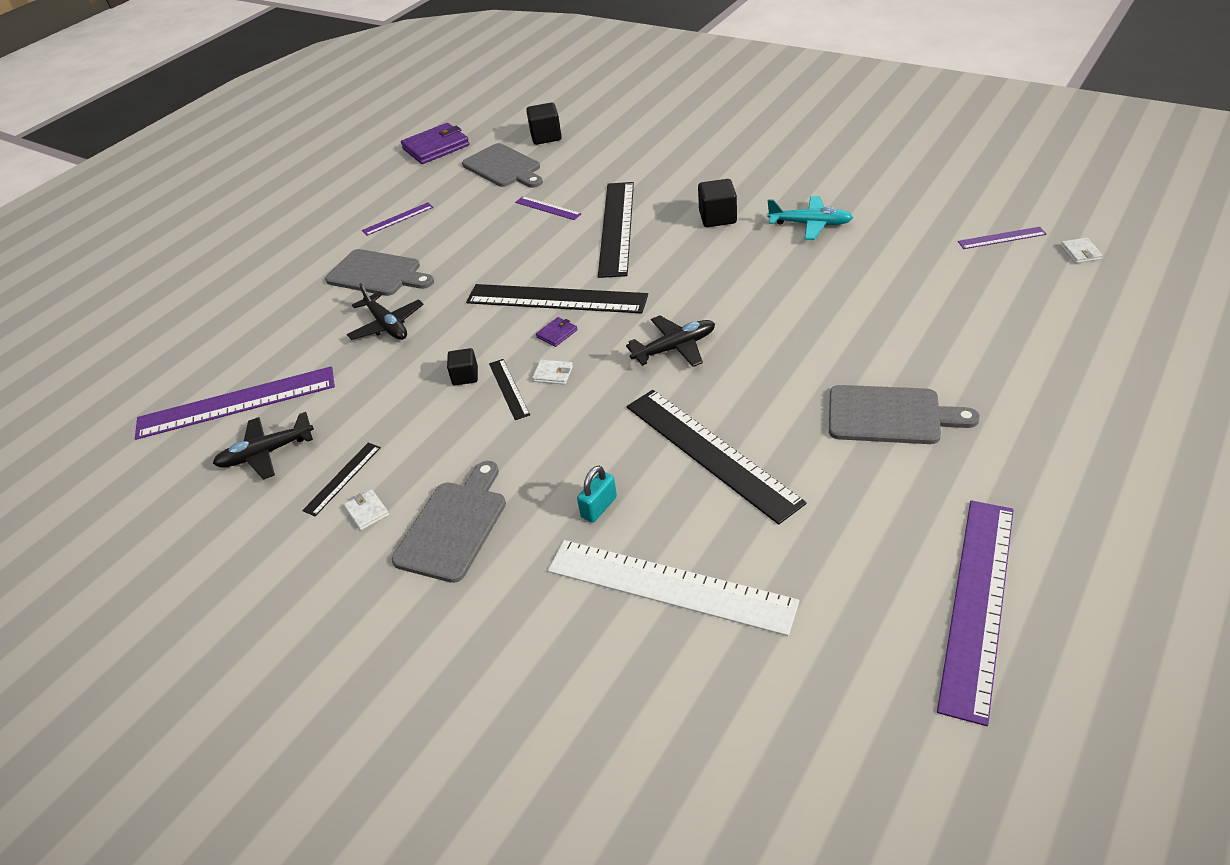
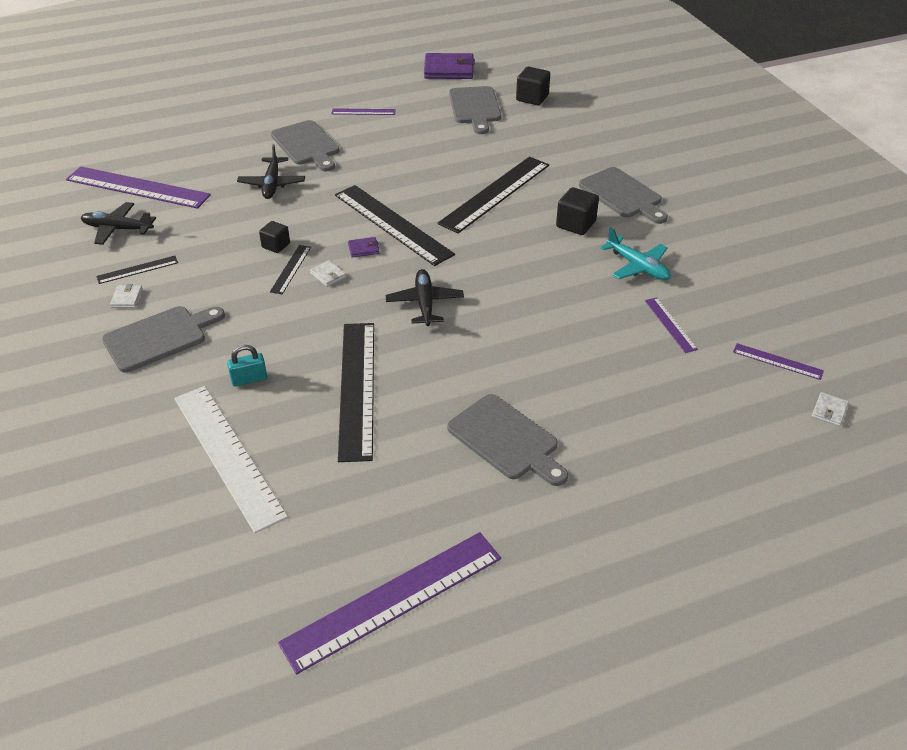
camera: 30 degrees right, 0 degrees up
purple ruler [515,196,582,220] -> purple ruler moved to [645,297,698,353]
black plane [626,316,715,367] -> black plane turned 105 degrees counterclockwise [386,269,464,326]
none -> grey cutting board [579,167,668,224]

